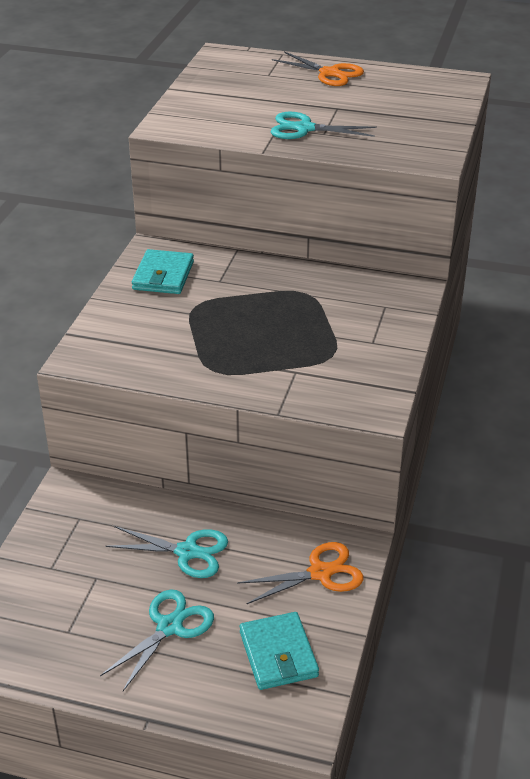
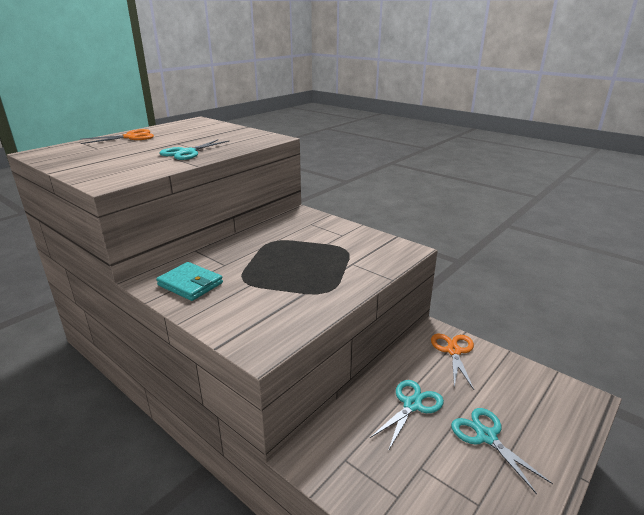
camera: 65 degrees left, 10 degrees down
turquoise wallet [240,612,319,690] -> none

